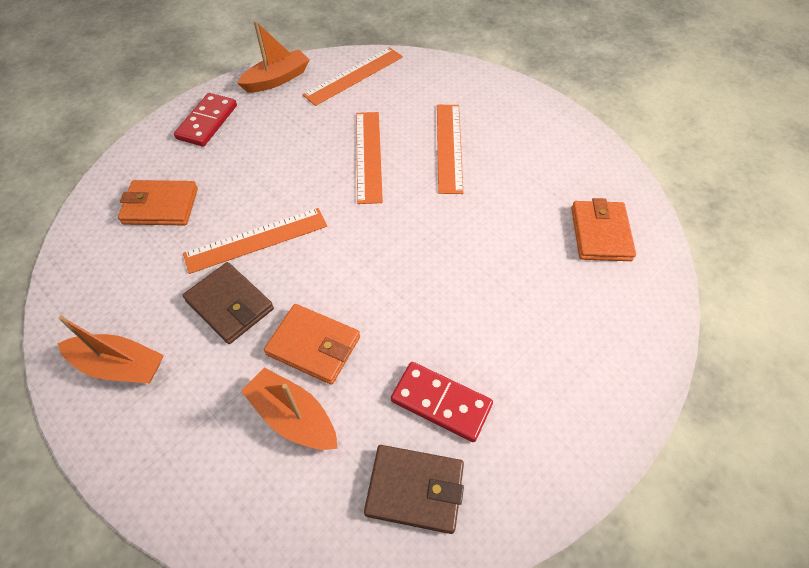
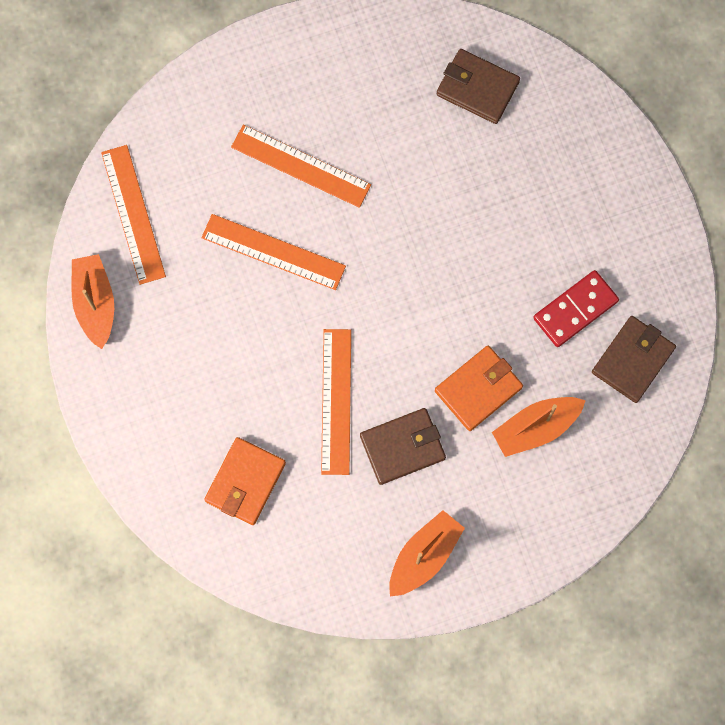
camera: 65 degrees left, 20 degrees up
red domino [174,93,237,147] -> none
orange wallet [571,198,636,261] -> brown wallet [437,49,520,124]

